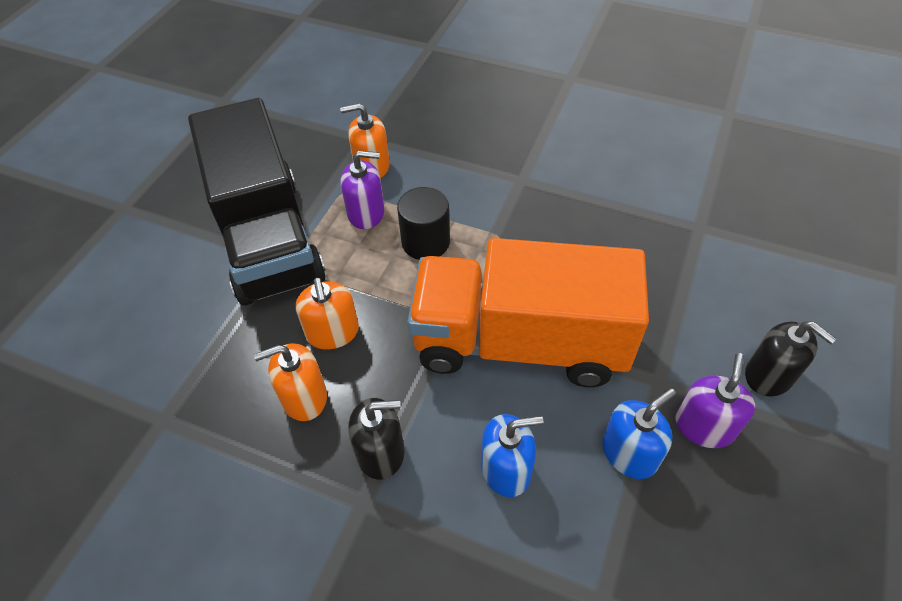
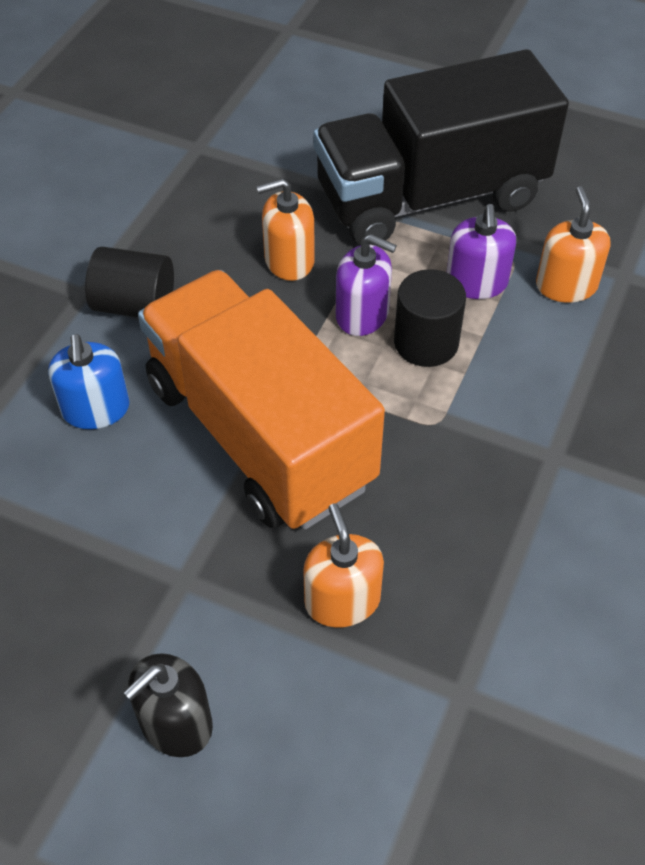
camera: 90 degrees right, 0 degrees up
orange soap dispenser [254,343,327,421] -> orange soap dispenser moved to [303,503,384,628]
black soap dispenser [348,398,404,480] -> black cylinder [85,247,174,317]
orange truck [407,238,649,387] -> orange truck turned 45 degrees counterclockwise [138,270,385,530]
blue soap dispenser [602,388,676,479] -> none
purple soap dispenser [675,353,755,448] -> purple soap dispenser moved to [336,234,397,336]

